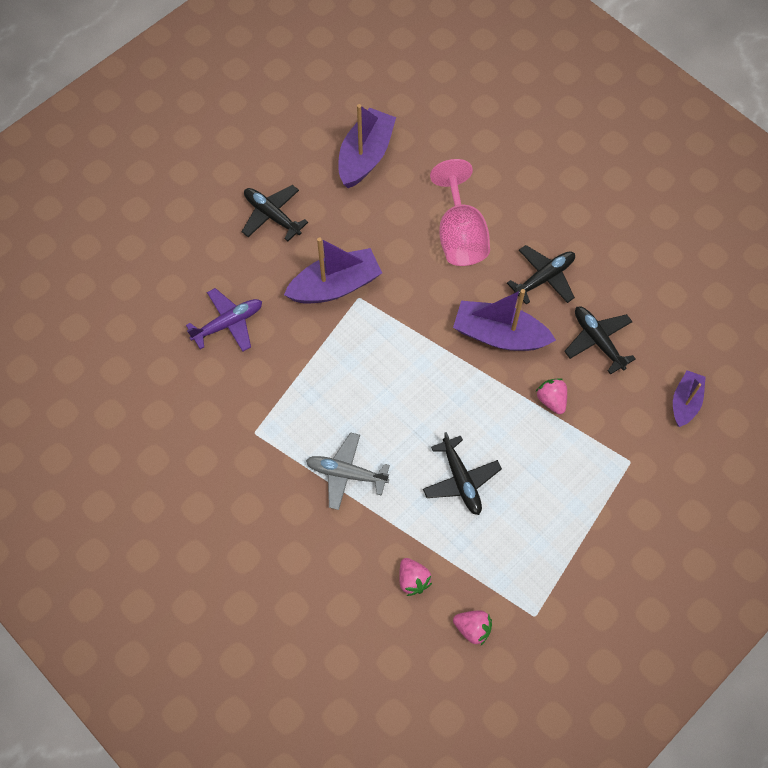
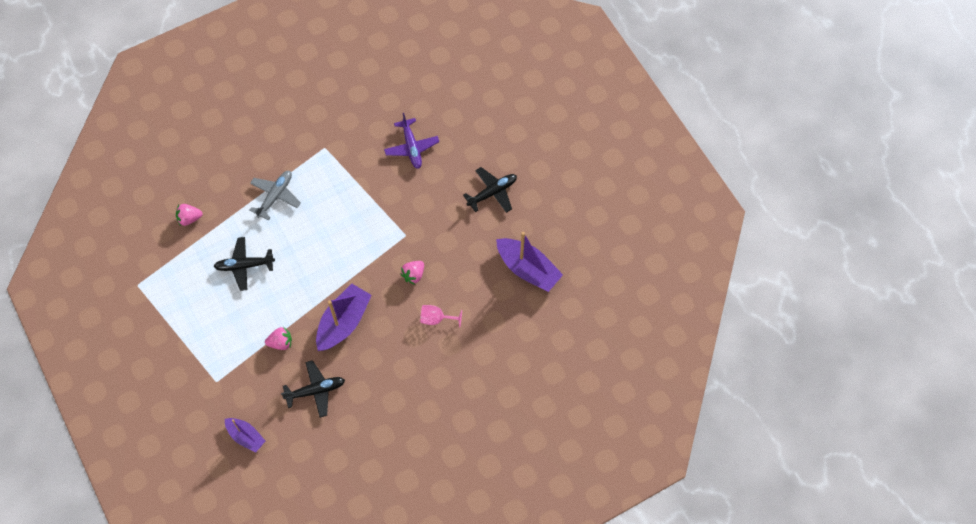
camera: 105 degrees right, 0 degrees up
purple boat [284,237,382,304] -> none
pink goblet [430,159,490,266] -> pink goblet [420,305,462,328], size x0.52
pink strawberry [453,610,492,645] -> pink strawberry moved to [400,261,424,285]
black plane [507,245,575,305] -> none

